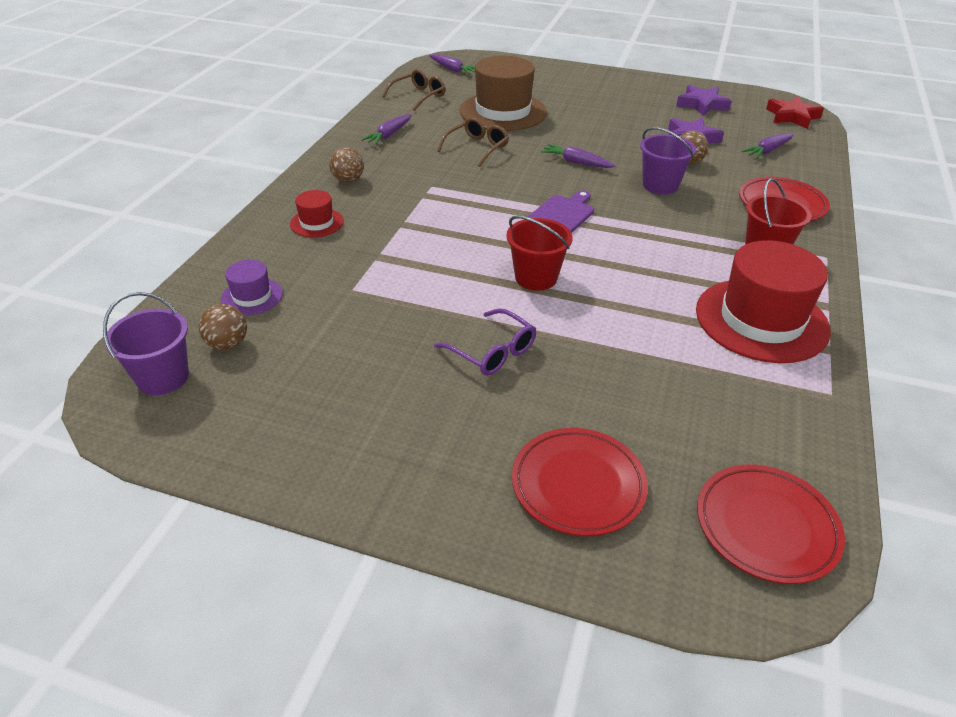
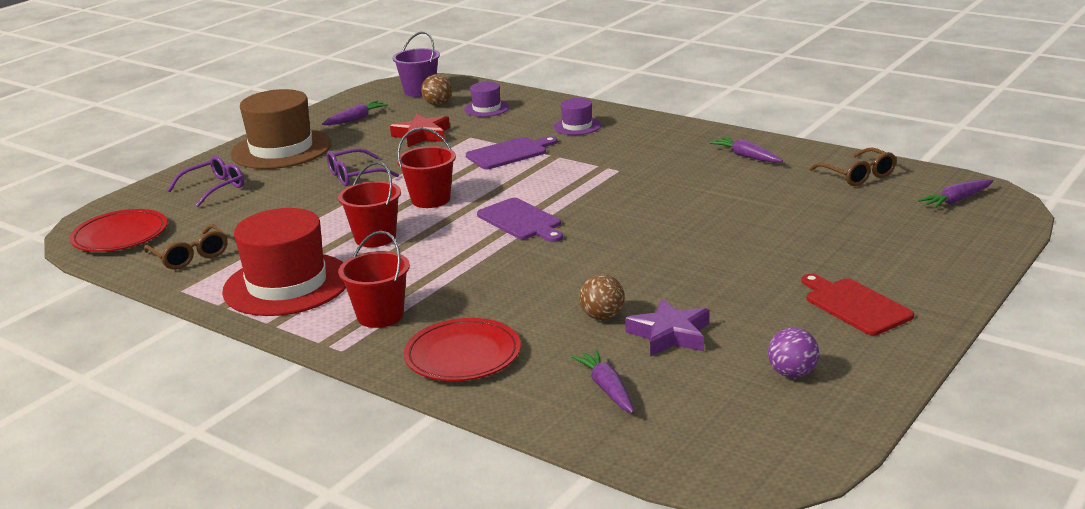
camera: 110 degrees right, 15 degrees down
red hat [290,190,344,237] -> purple hat [554,98,601,135]
brown ball [329,147,364,182] -> none
brown glasses [437,117,509,167] -> brown glasses moved to [144,224,228,270]
brown hat [459,56,547,131] -> brown hat moved to [230,89,332,169]
red plate [512,428,648,536] -> purple glasses [167,156,244,207]
purple carrot [541,144,616,168] -> purple carrot moved to [322,101,388,125]
purple bucket [640,127,696,195] -> none
purple star [676,85,732,116] -> purple ball [768,327,819,378]
red star [766,96,824,129] -> red star moved to [390,113,450,147]
none -> red bucket [338,162,401,247]
none -> purple cutting board [466,136,558,169]
none -> red cutting board [801,274,914,336]

